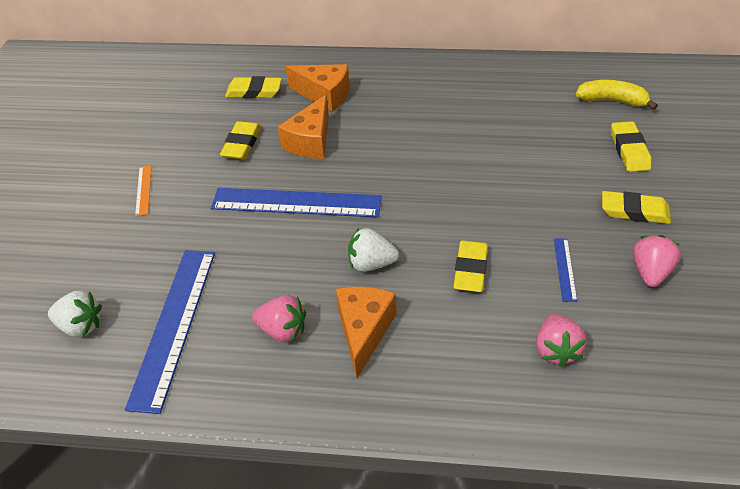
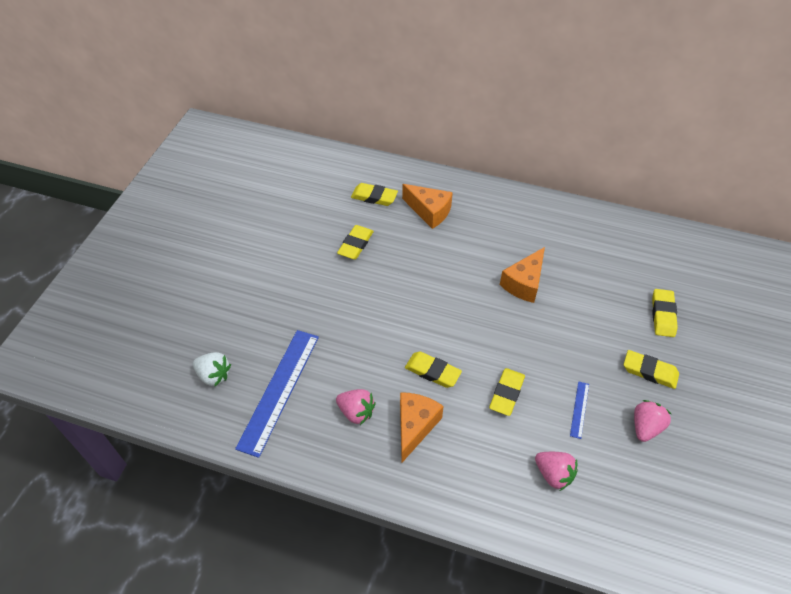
camera: 10 degrees right, 5 degrees up
orange ruler [135,165,152,216] -> none
blue ruler [211,188,382,218] -> none
orange cheese [278,95,329,159] -> orange cheese moved to [500,247,545,303]
white strawberry [348,228,399,272] -> yellow eraser [405,351,462,388]
pink strawberry [536,314,587,367] -> pink strawberry turned 60 degrees counterclockwise [535,452,578,491]
yellow banana [576,80,658,110] -> none

